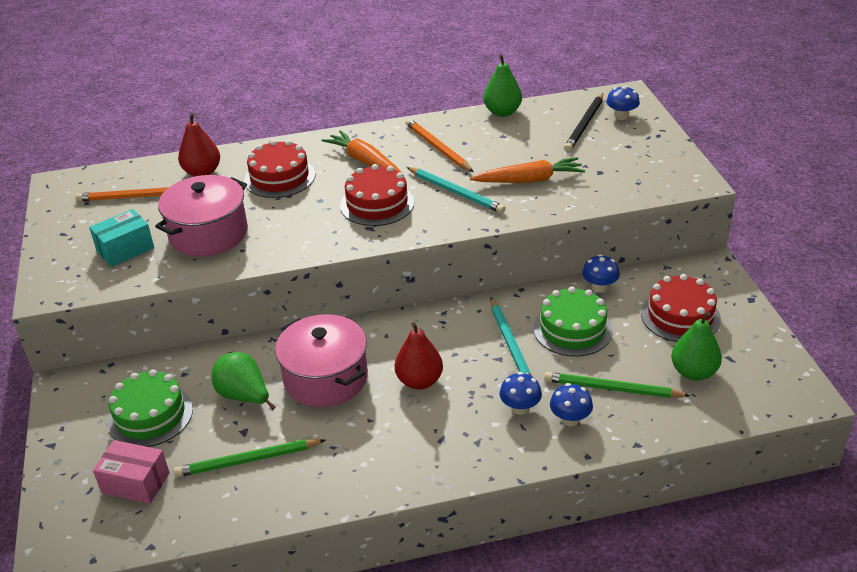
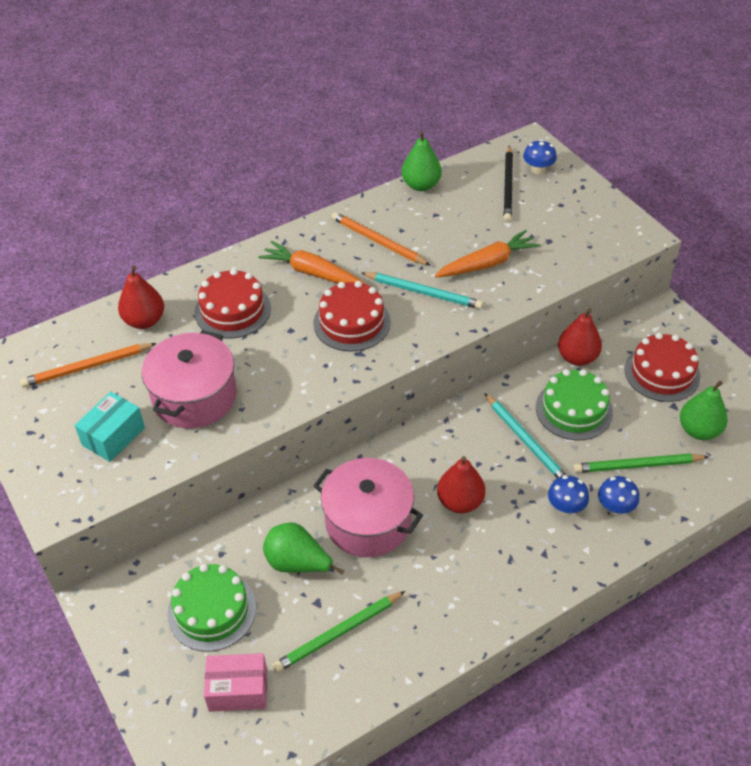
camera: 20 degrees left, 10 degrees up
blue mushroom [582,254,620,293] -> red pear [558,308,602,366]

